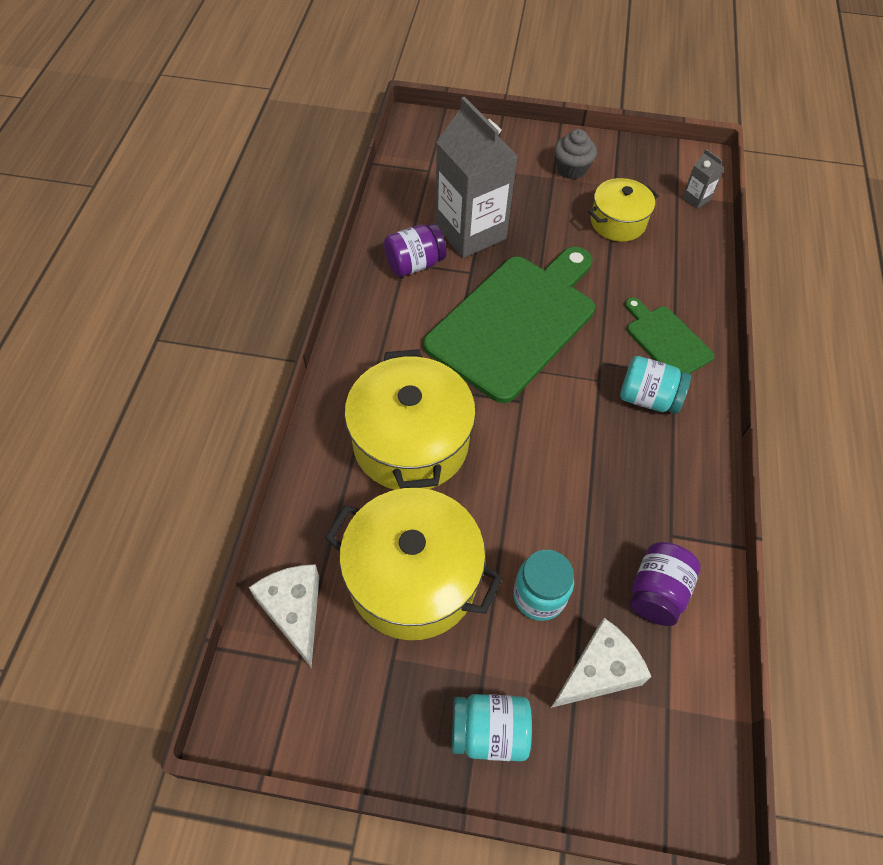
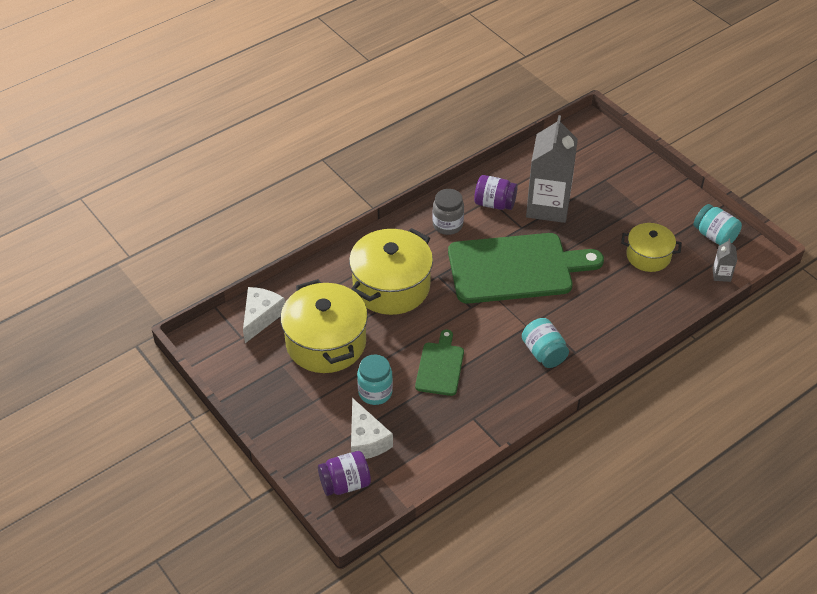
camera: 45 degrees right, 10 degrees down
turquoise jar [452,694,532,761] -> turquoise jar moved to [694,204,742,245]
white cheese [551,618,651,708] -> white cheese turned 60 degrees clockwise [351,398,393,459]
grey cupcake [554,129,597,179] -> none
green cutting board [625,297,714,374] -> green cutting board moved to [415,330,464,396]
purple jar [630,542,701,626] -> purple jar moved to [318,451,371,496]
none -> grey jar [432,189,464,235]

